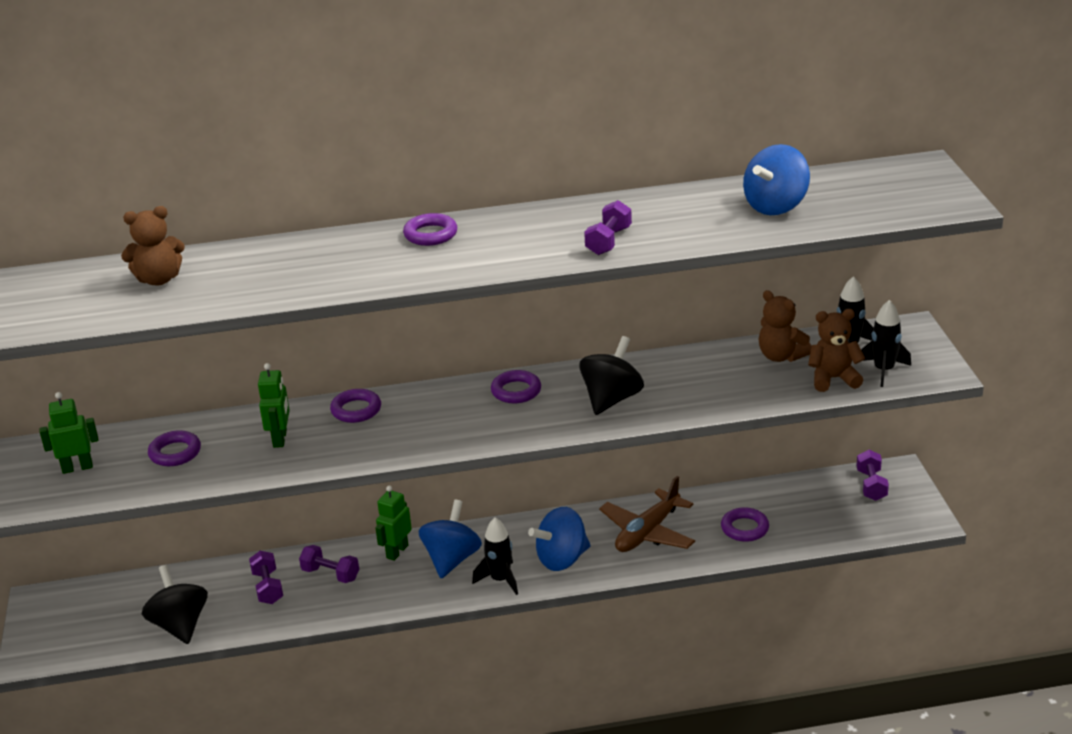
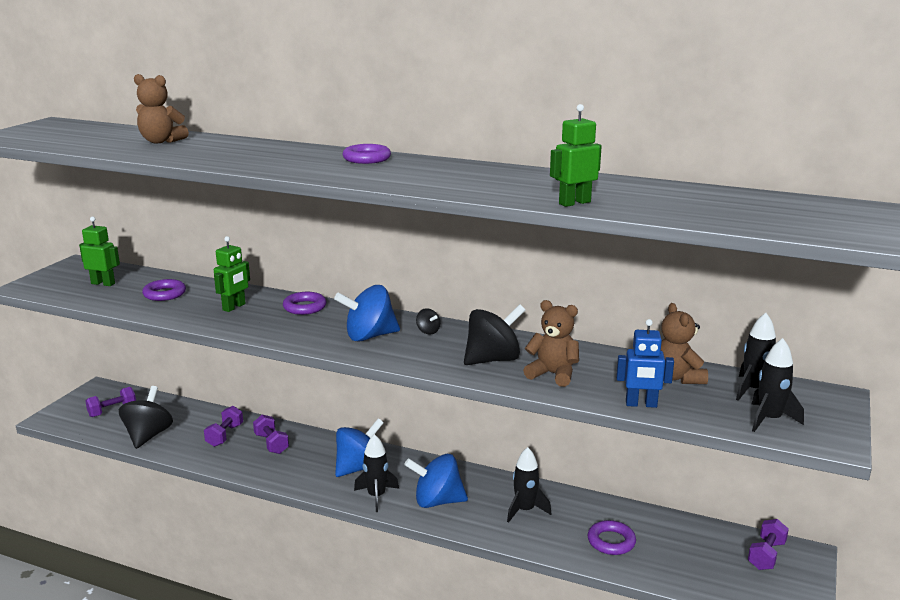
camera: 30 degrees right, 10 degrees down
green robot [375,486,412,561] -> green robot moved to [550,104,602,207]
purple ring [491,370,541,403] -> black spinning top [416,308,440,335]
purple dumbbell [584,200,632,255] -> purple dumbbell moved to [85,387,136,417]
brown plane [599,476,695,552] -> black rocket [507,447,551,522]
blue spinning top [743,144,810,215] -> blue spinning top moved to [334,285,400,342]
brown teddy bear [808,309,865,392] -> brown teddy bear moved to [523,300,579,387]
none -> blue robot [616,319,674,408]

